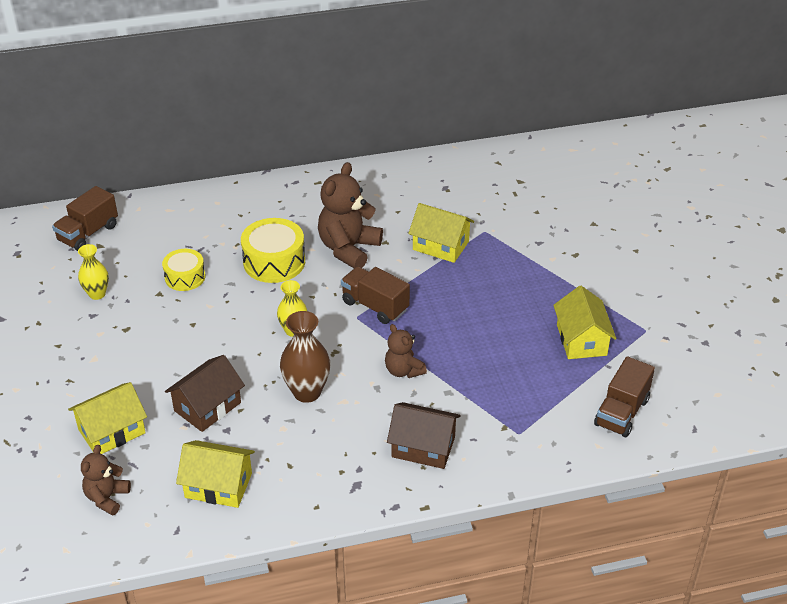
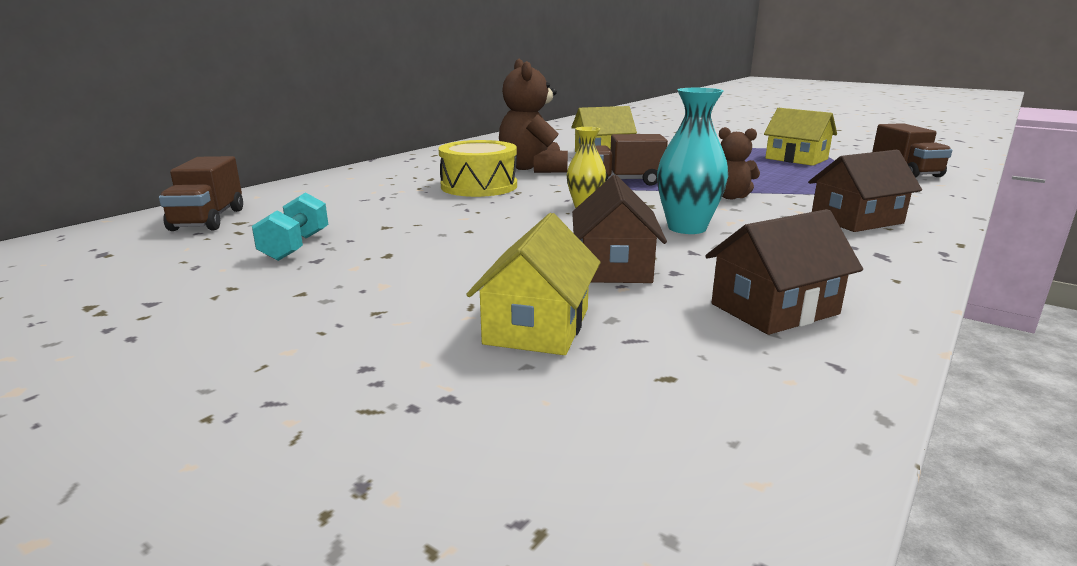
camera: 40 degrees left, 20 degrees down
yellow vase [78,244,109,300] -> turquoise dumbbell [252,192,328,261]
brown teddy bear [81,445,131,516] -> none
yellow drum [162,249,205,291] -> none
yellow house [176,440,255,508] -> brown house [705,209,863,335]
brown vase [280,311,330,403] -> turquoise vase [657,88,728,234]

